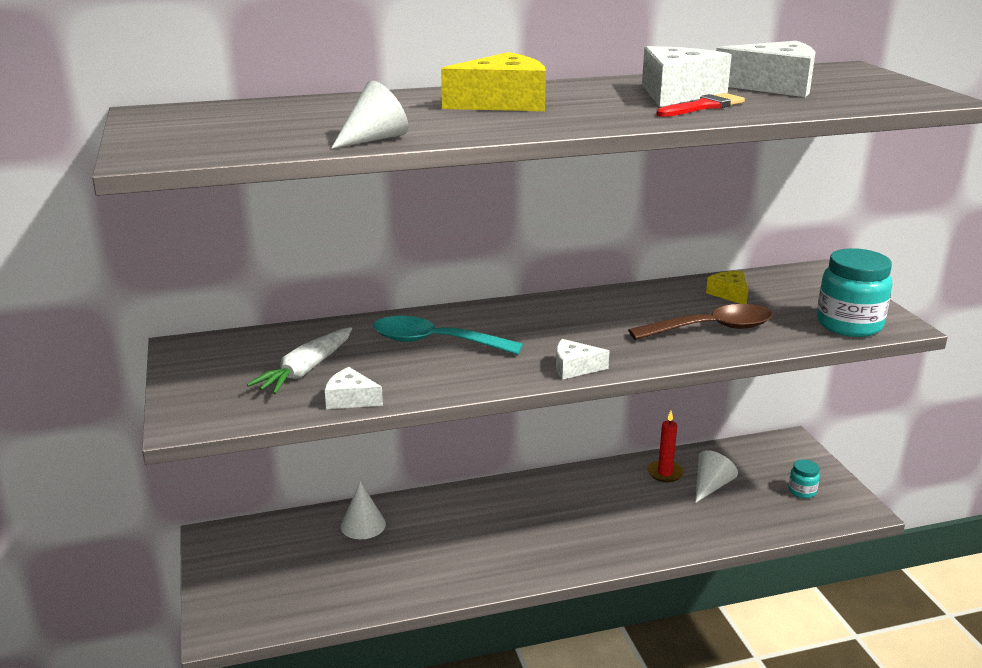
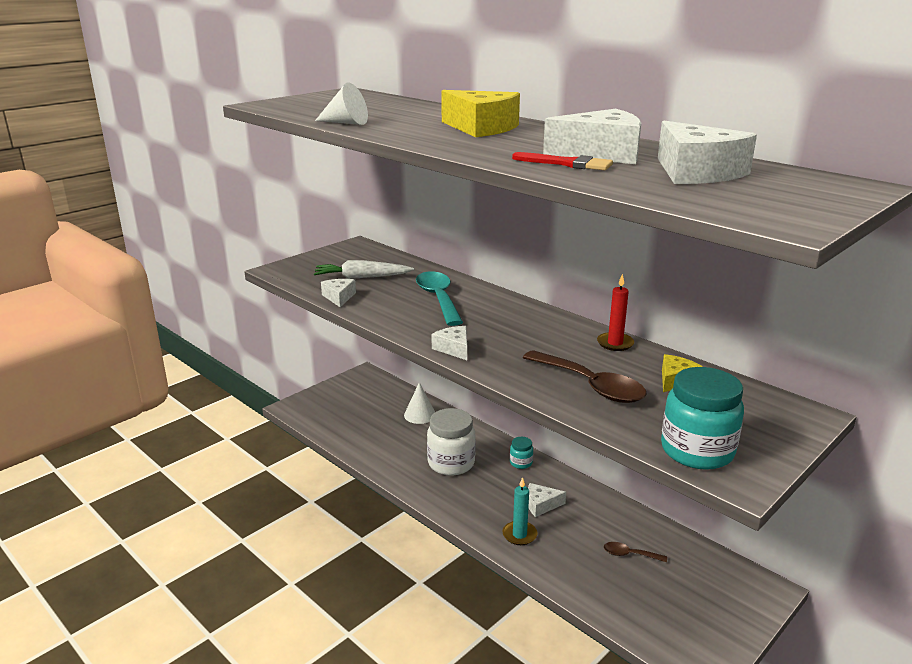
camera: 60 degrees right, 0 degrees up
red candle [647,411,684,482] -> red candle moved to [597,274,634,351]
white cone [695,450,738,503] -> brown spoon [604,542,667,562]
turquoise jar [788,459,820,498] -> turquoise jar moved to [510,437,533,469]
none -> white jar [427,408,476,475]
none -> turquoise candle [503,477,537,545]
none -> white cheese [528,483,566,517]

